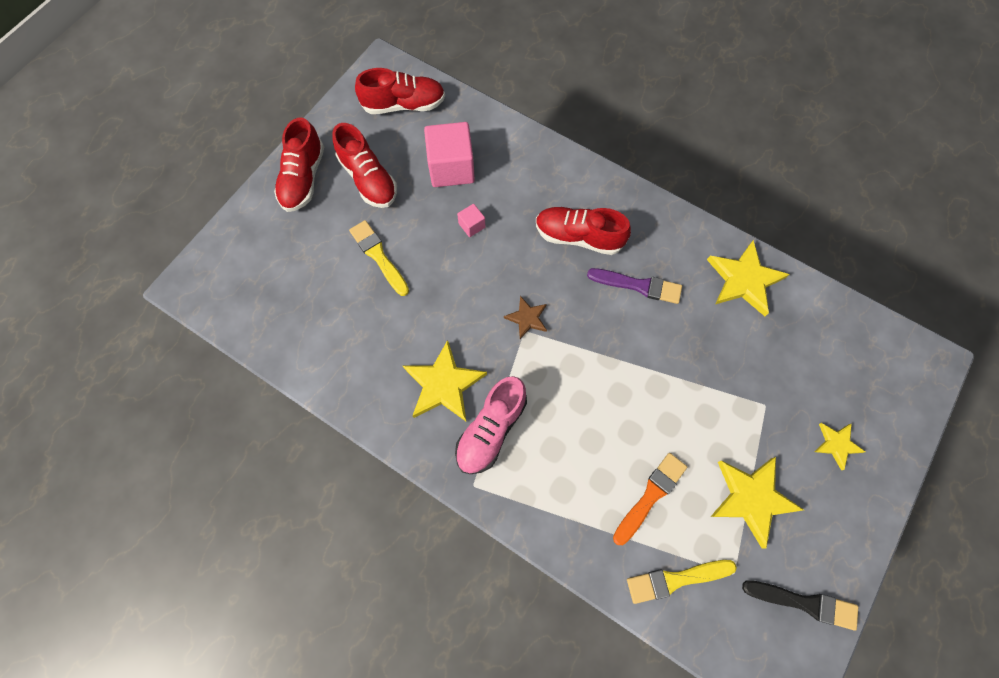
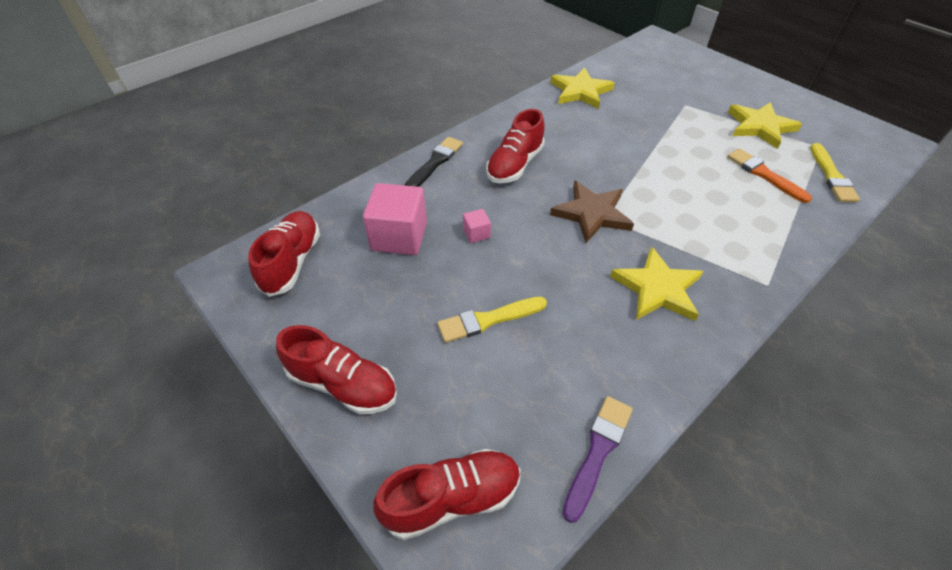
camera: 75 degrees left, 20 degrees down
red shoe [332,123,397,208] -> red shoe moved to [373,449,520,540]
pink shoe [455,376,527,474] -> none
brown star [504,296,547,339] -> brown star [550,181,634,243], size x1.80
purple brush [587,268,682,304] -> purple brush moved to [562,396,633,523]
black brush [742,580,858,631] -> black brush moved to [405,137,463,187]
yellow star [815,423,865,470] -> none

